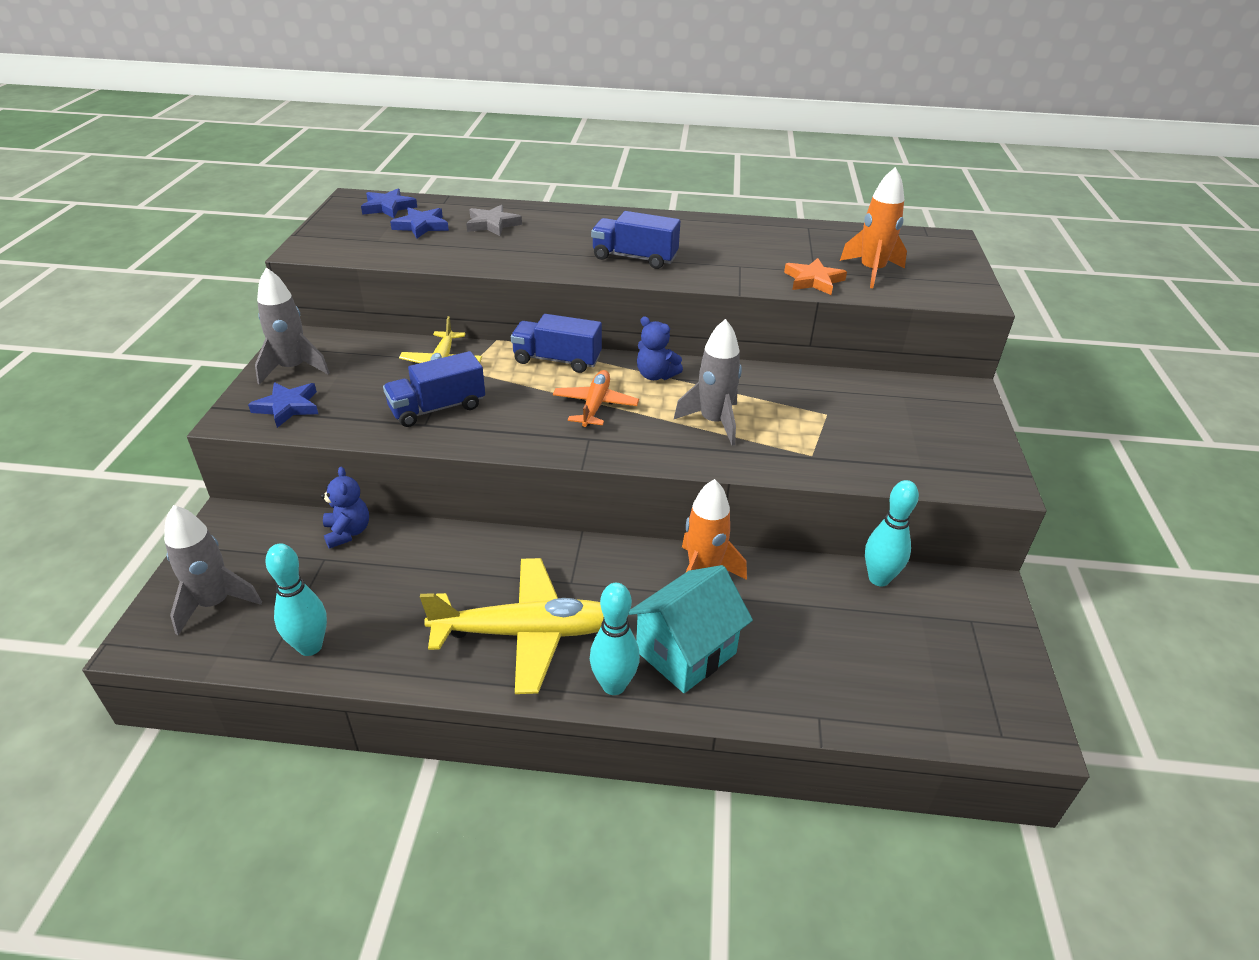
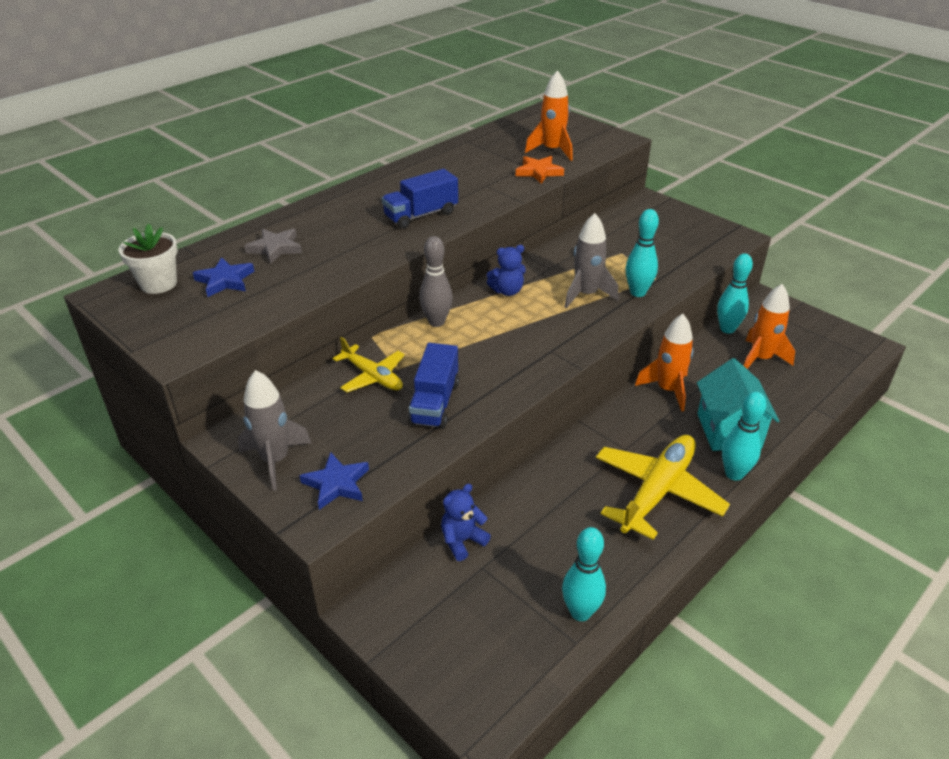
camera: 50 degrees left, 0 degrees up
grey rocket [164,505,262,635] -> none
blue teddy bear [321,467,369,549] -> blue teddy bear turned 60 degrees counterclockwise [441,484,491,561]
blue star [361,188,417,218] -> white flower pot [119,224,178,294]
blue truck [511,314,602,373] -> grey bowling pin [419,236,453,327]
orange plane [553,370,639,427] -> none
none -> turquoise bowling pin [626,209,659,297]
none -> orange rocket [744,284,795,369]

